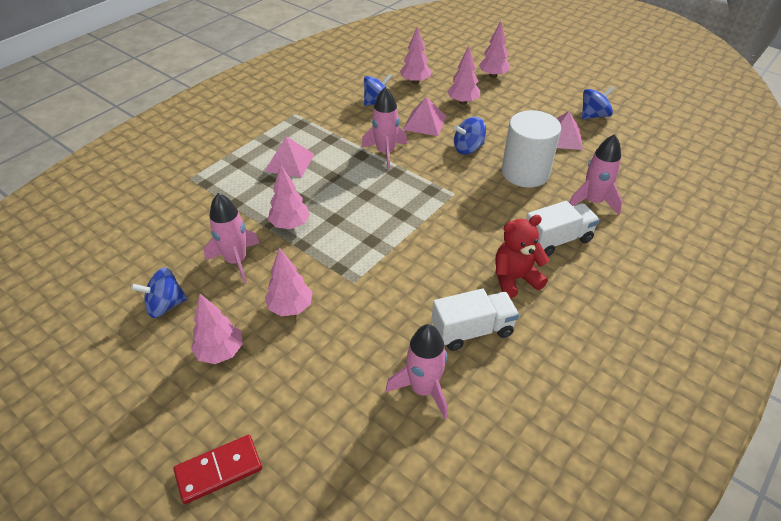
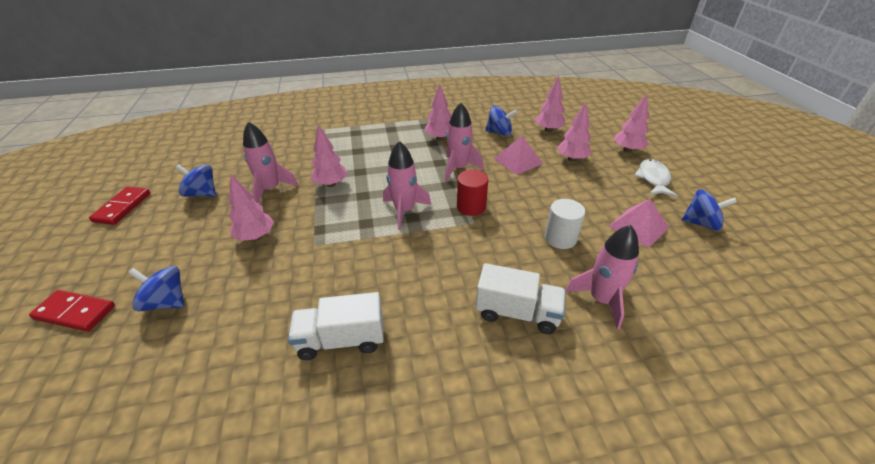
camera: 40 degrees right, 5 degrees down
pink tree [191,294,243,364] -> pink tree moved to [425,84,451,141]
pink pyramid [265,136,315,178] -> none
pink rocket [386,324,448,419] -> pink rocket moved to [383,141,431,230]
white truck [432,289,519,351] -> white truck turned 150 degrees clockwise [288,292,384,360]
blue spinning top [454,117,486,154] -> blue spinning top moved to [128,266,184,311]
red teddy bear [496,215,550,298] -> none
white cylinder [502,110,561,188] -> white cylinder [545,199,585,249], size x0.60
none -> red domino [89,187,150,225]
none -> red cylinder [457,170,488,216]
none -> white fish [634,159,678,197]

